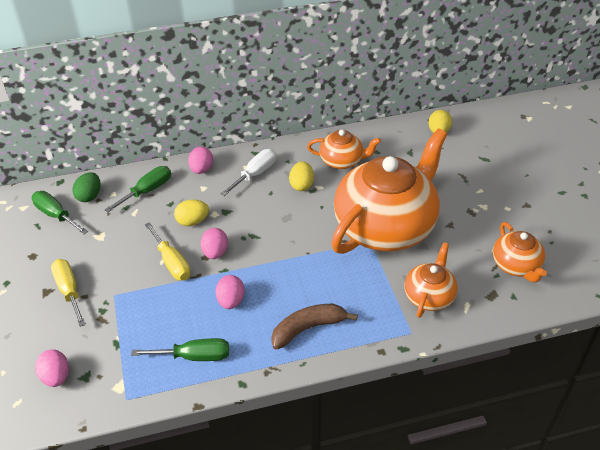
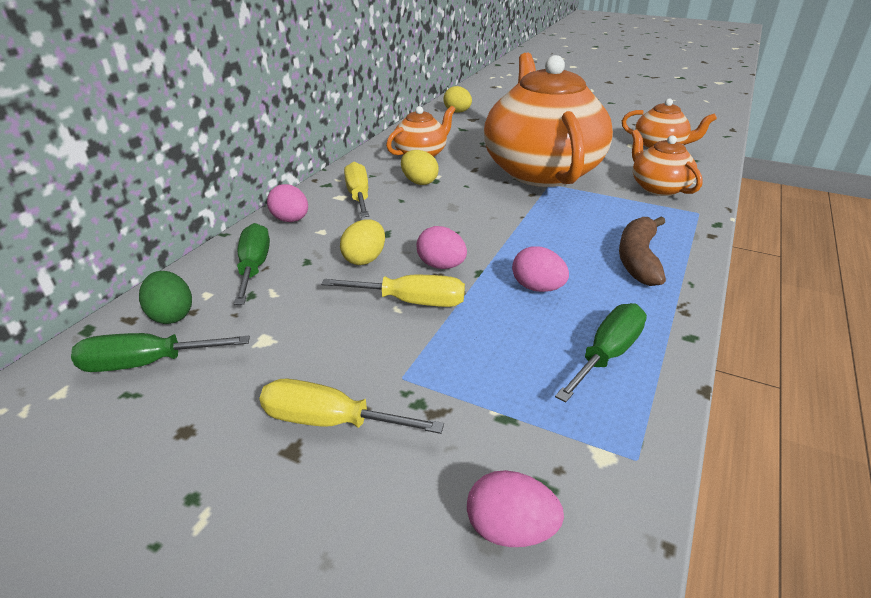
camera: 50 degrees left, 10 degrees down
white screwdriver [221,149,276,196] -> yellow screwdriver [344,162,369,217]

